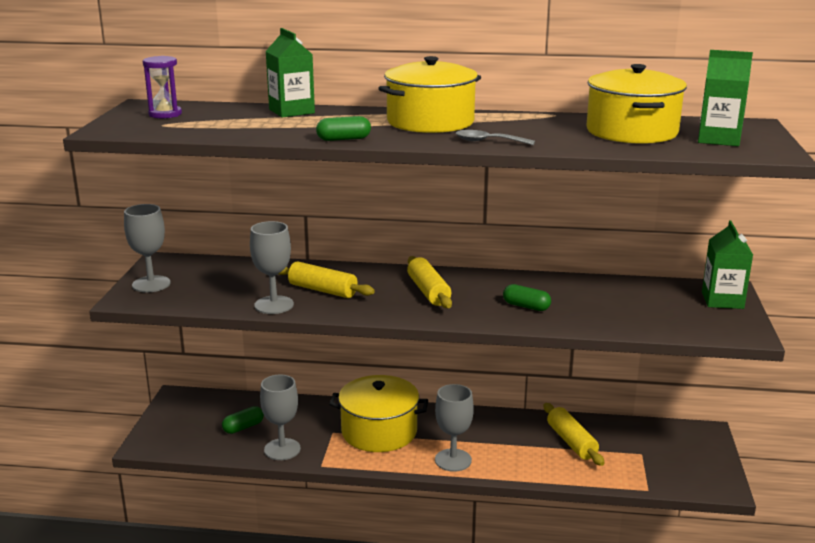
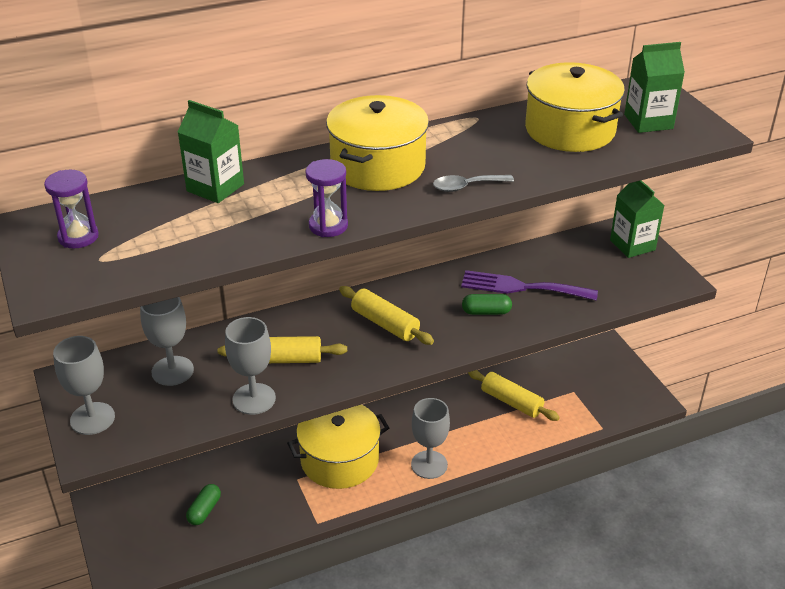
camera: 30 degrees left, 15 degrees up
grey goblet [260,375,301,460] -> grey goblet moved to [140,297,194,386]
green capsule [316,116,371,141] -> purple hourglass [305,159,348,237]
none -> purple fork [461,270,598,301]

